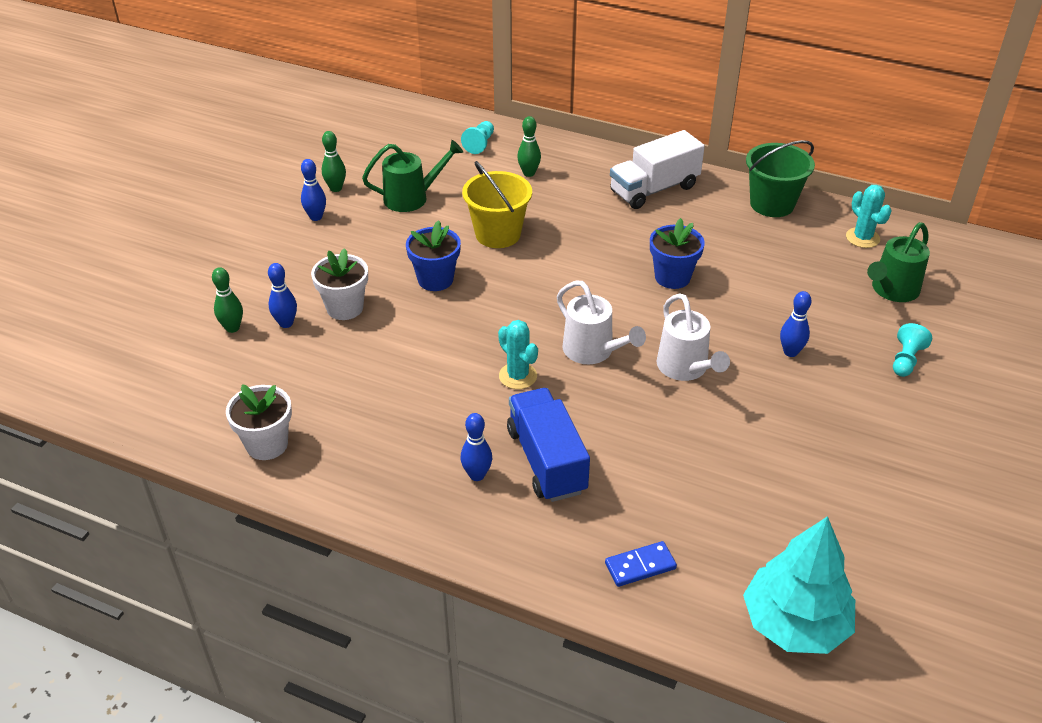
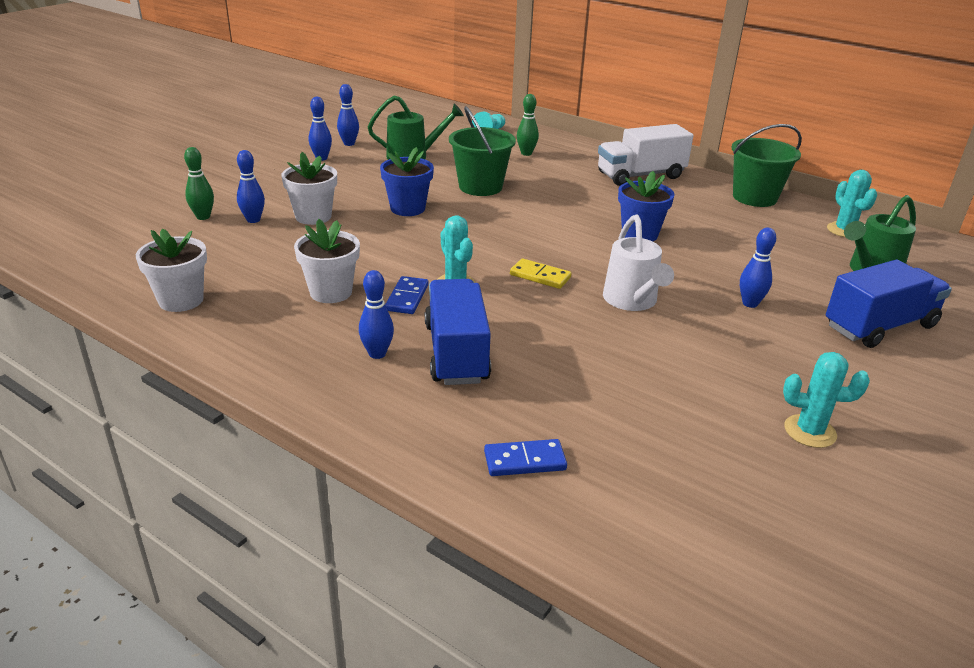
camera: 10 degrees right, 10 degrees down
green bowling pin [322,131,346,192] -> blue bowling pin [337,84,359,146]
yellow bucket [462,161,532,248] -> green bucket [449,106,516,196]
white watering can [557,281,646,364] -> yellow domino [510,258,571,289]
turquoise tree [743,516,855,654] -> none
turquoise pawn [893,323,932,377] -> blue truck [826,260,952,348]
none -> white flower pot [294,219,360,303]
none -> blue domino [385,276,429,314]
none -> turquoise cactus [783,352,870,448]

